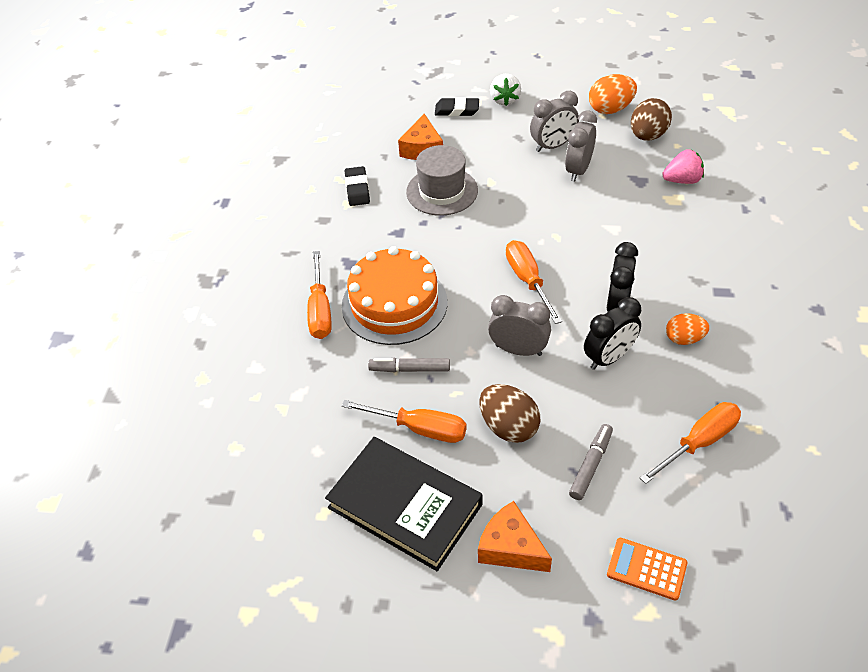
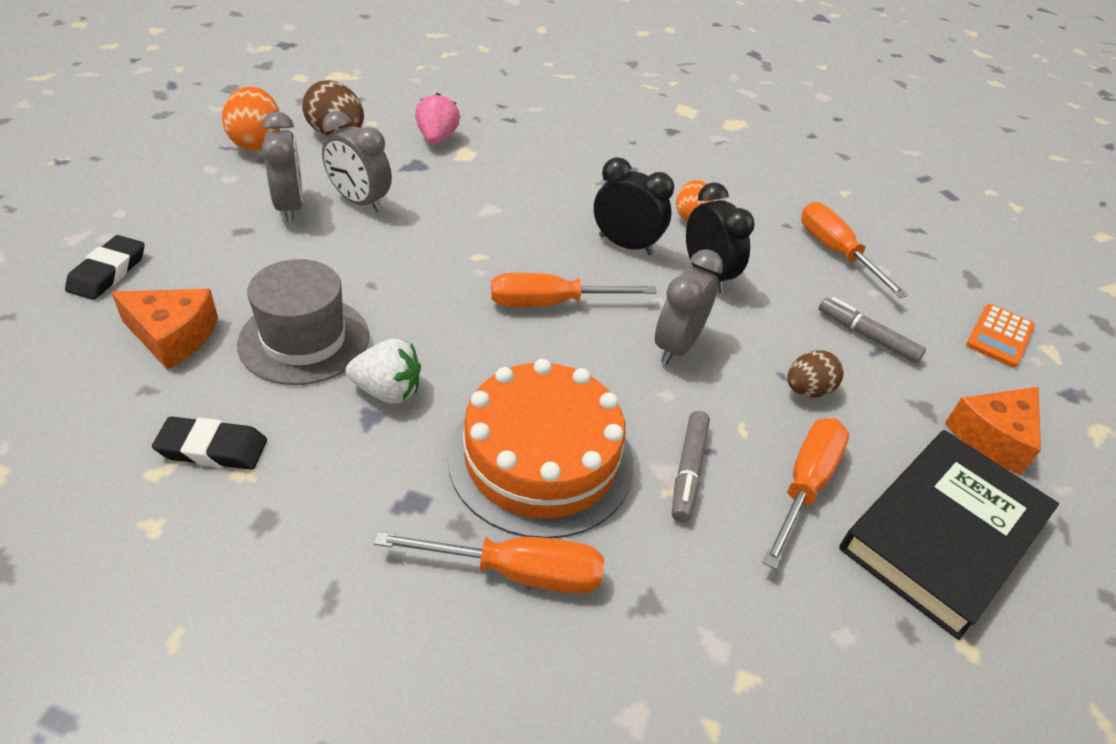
camera: 85 degrees left, 5 degrees down
brown egg [479,384,541,443] -> brown egg [787,350,844,398], size x0.66
white strawberry [490,74,521,106] -> white strawberry moved to [346,339,421,404]

